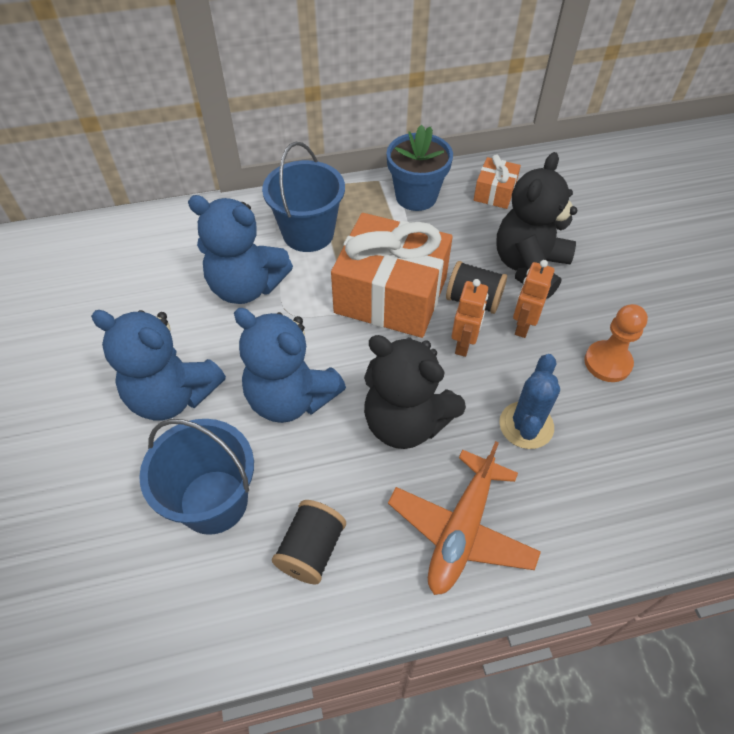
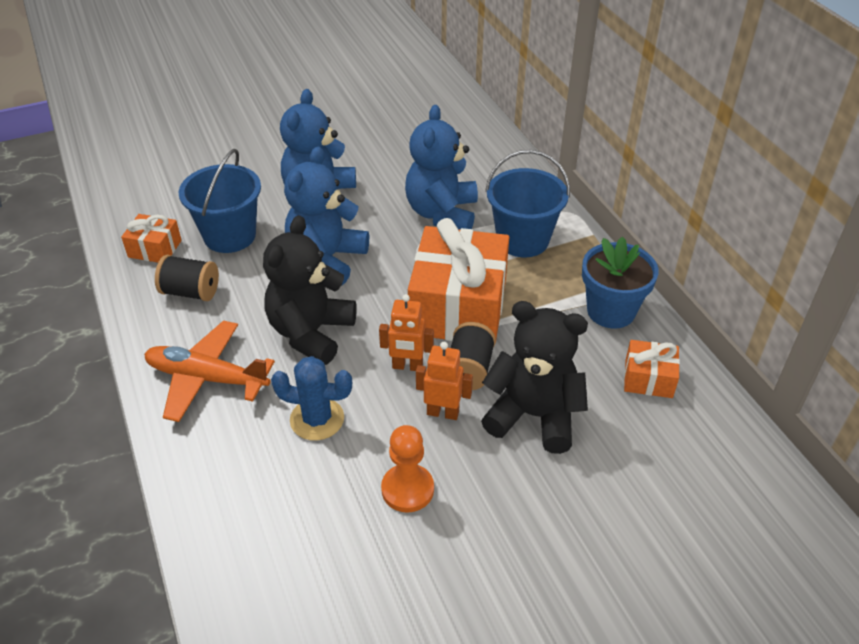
camera: 80 degrees right, 10 degrees down
none -> orange gift [121,214,182,263]

